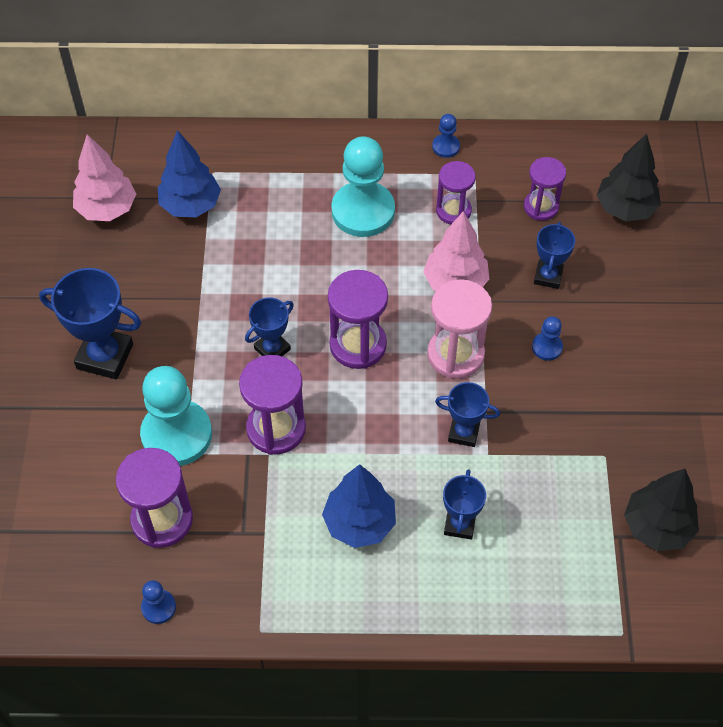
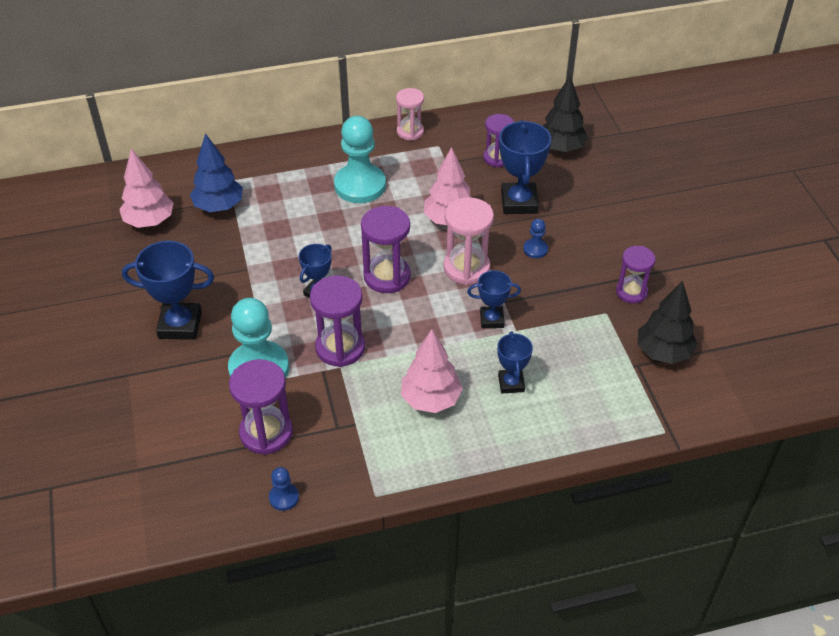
camera: 15 degrees left, 10 degrees down
blue tree [322,464,396,548] -> pink tree [401,329,463,413]
blue pawn [432,114,460,158] -> pink hourglass [396,88,424,141]
purple hourglass [436,161,476,224] -> purple hourglass moved to [616,246,656,303]
blue trophy [534,222,575,289] -> blue trophy [499,120,551,214], size x1.67

